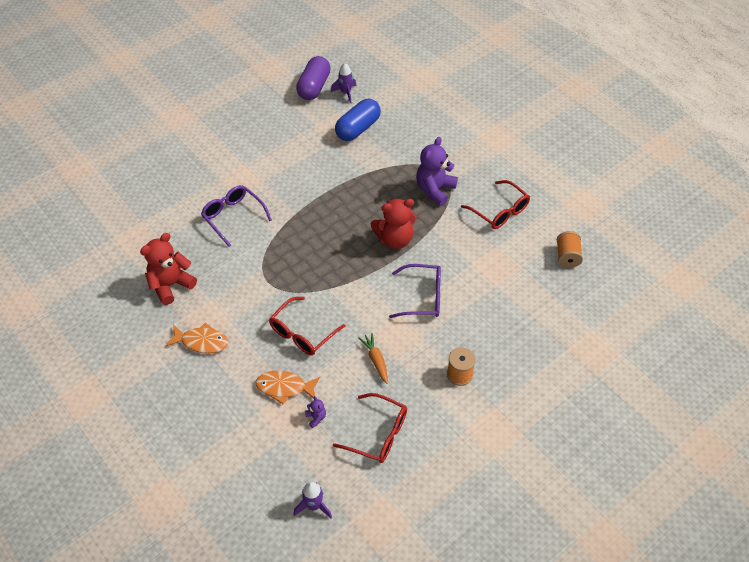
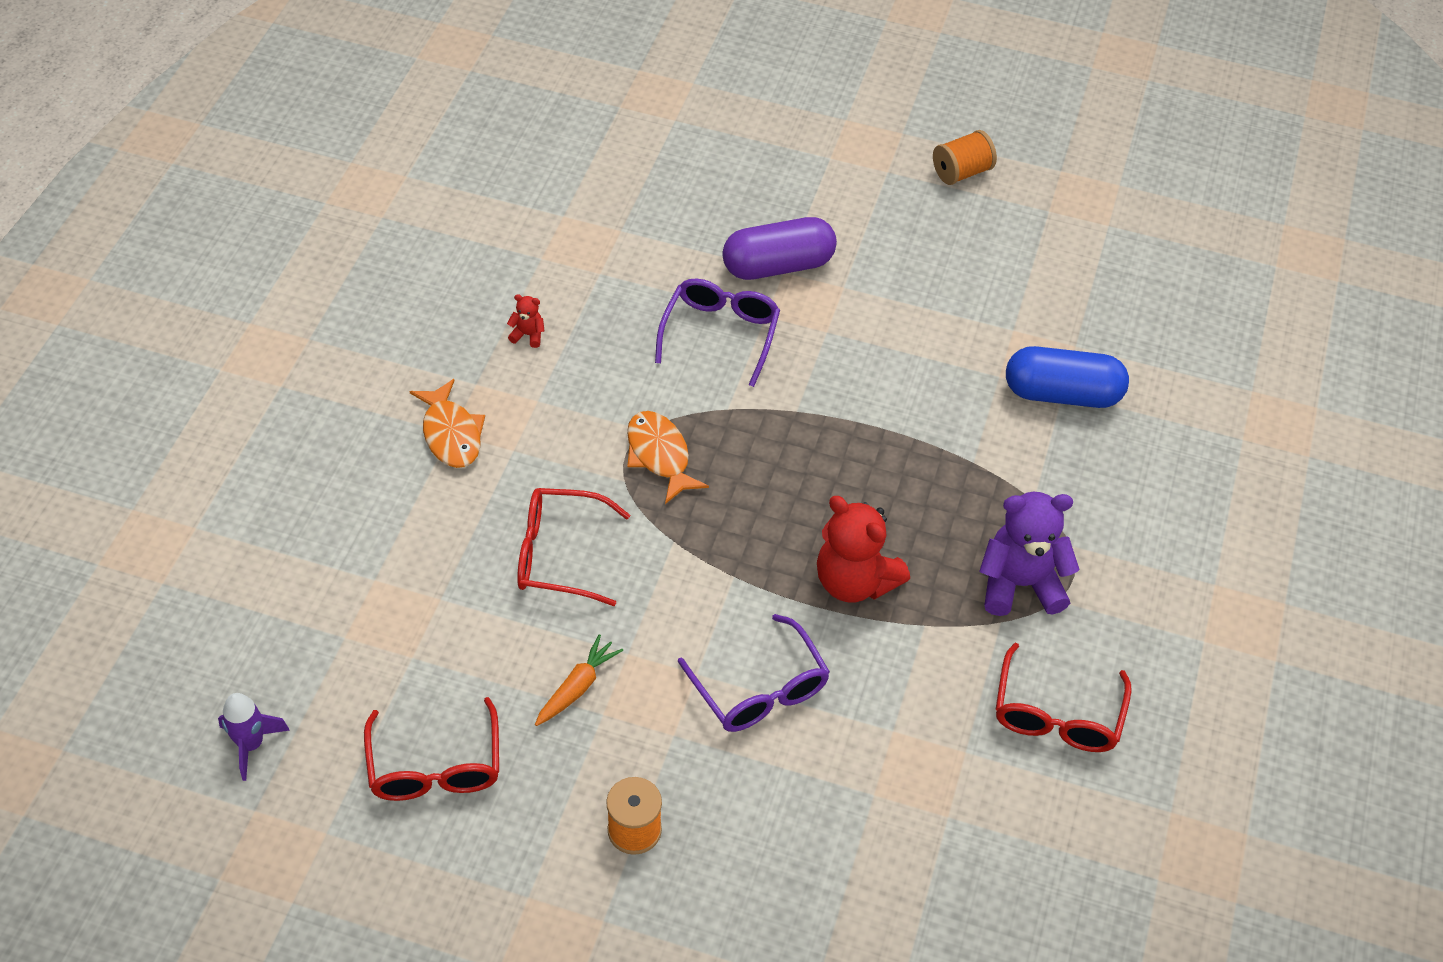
camera: 55 degrees right, 0 degrees up
red teddy bear [140,233,197,305] -> red teddy bear [507,294,544,348], size x0.43
orange fish [256,371,320,404] -> orange fish moved to [627,411,709,504]
purple capsule [296,56,331,100] -> purple capsule moved to [722,217,837,280]
purple teddy bear [305,396,326,428] -> none
purple rocket [331,63,356,103] -> none
orange spool [556,231,583,268] -> orange spool moved to [933,130,997,185]

